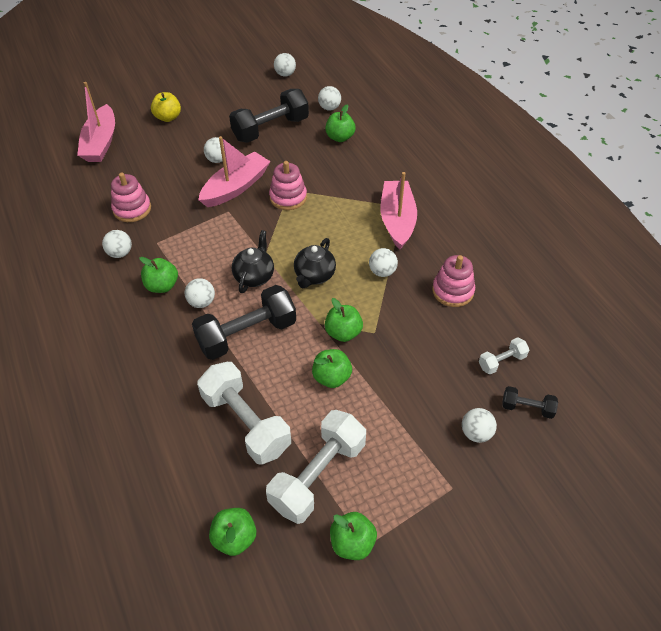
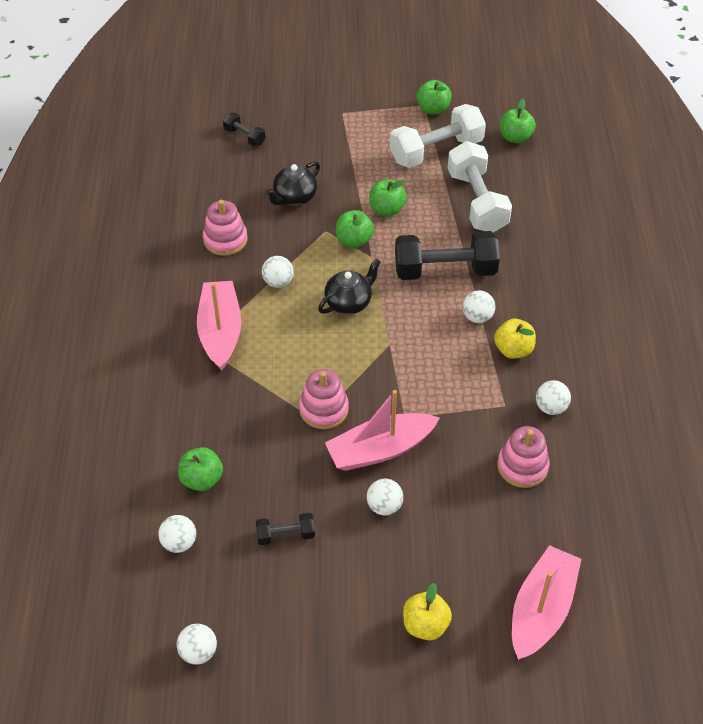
camera: 155 degrees left, 0 degrees up
green apple [139,257,178,293] -> yellow apple [494,319,536,359]
black dumbbell [229,89,309,143] -> black dumbbell [256,513,315,545], size x0.49
black teapot [232,230,274,293] -> black teapot moved to [266,161,320,206]
pink boat [381,172,417,249] -> pink boat turned 150 degrees clockwise [197,281,241,370]
white ball [462,408,497,443] -> none
white dumbbell [479,337,529,374] -> none

